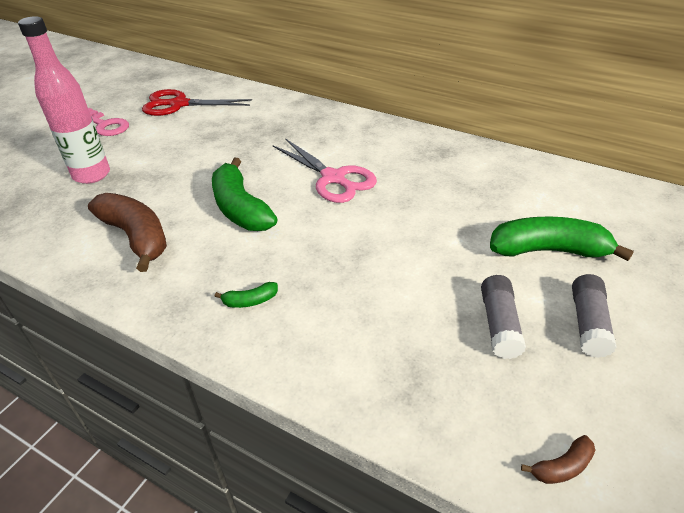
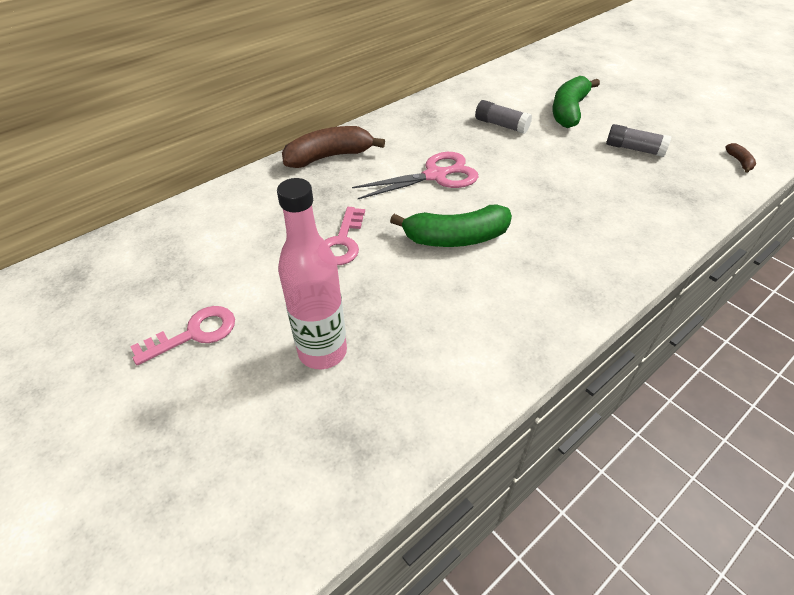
camera: 70 degrees left, 5 degrees up
brown banana [88,193,167,272] -> brown banana moved to [282,126,385,168]
red scissors [142,89,252,116] -> none
green banana [215,282,278,308] -> none
grey glue stick [572,274,617,358] -> grey glue stick moved to [475,100,532,134]
none -> pink key [325,207,365,265]

